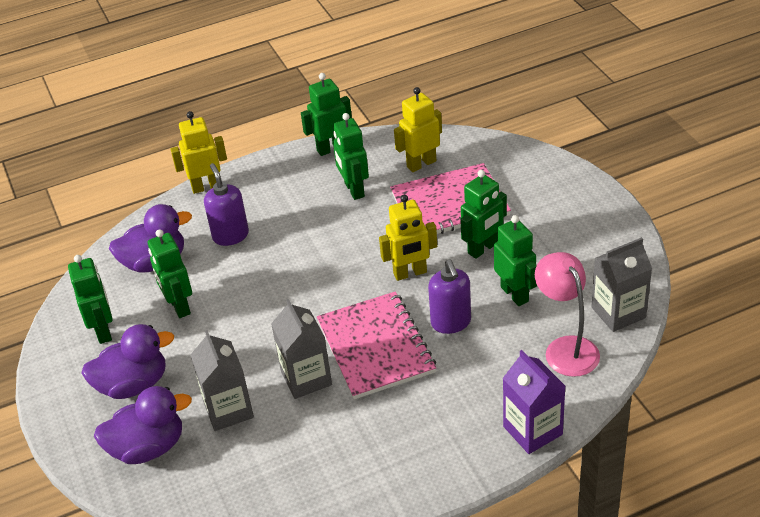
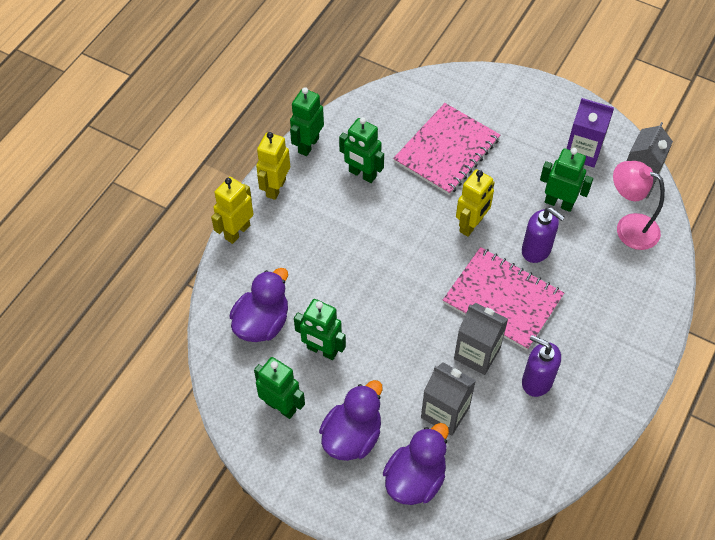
camera: 40 degrees left, 15 degrees up
purple soap dispenser [204,163,249,246] -> purple soap dispenser moved to [522,335,561,397]
yellow robot [394,87,442,172] -> yellow robot moved to [256,132,290,200]
green robot [461,170,507,259] -> none
purple carton [503,350,566,454] -> purple carton moved to [567,98,614,167]

